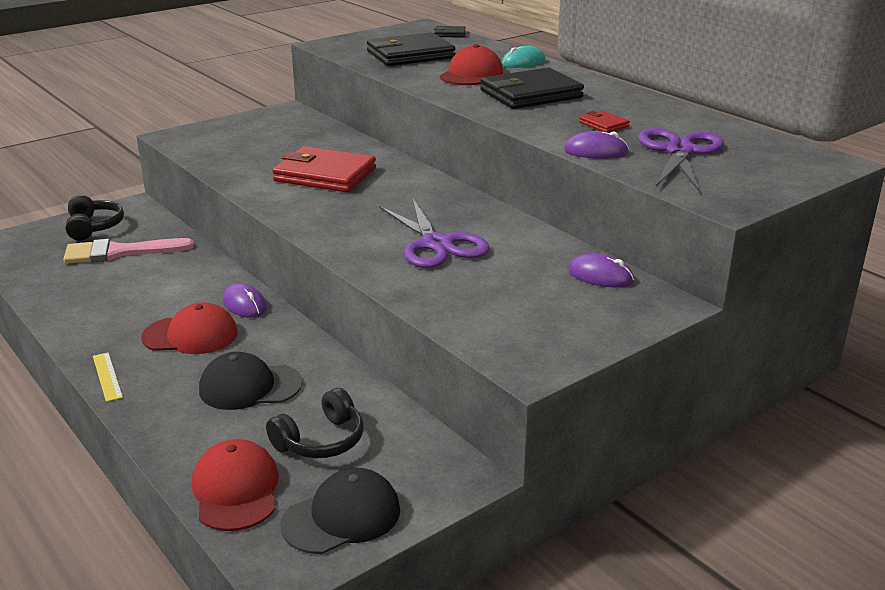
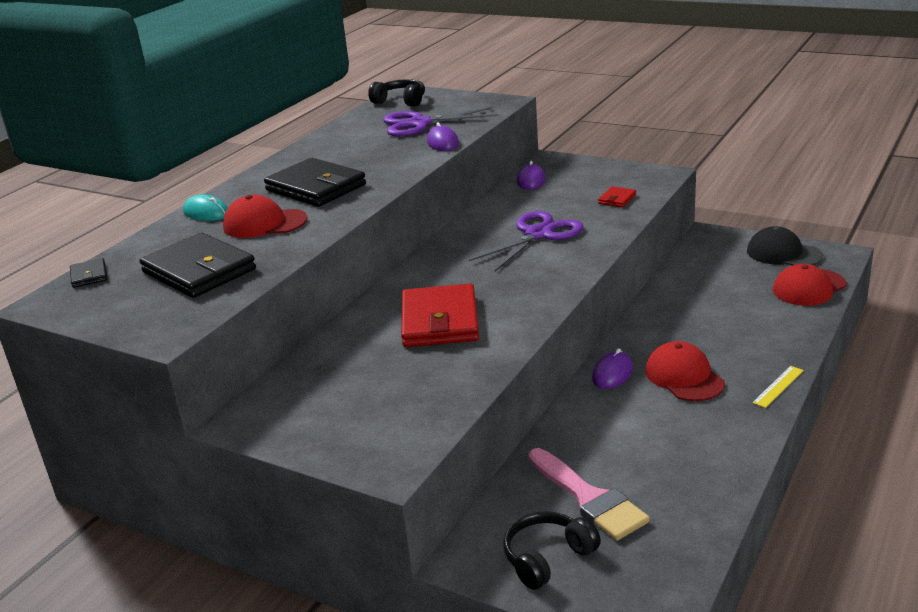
camera: 110 degrees left, 0 degrees up
black cap [199,352,303,410] -> none
black headphones [266,388,364,458] -> black headphones moved to [368,79,425,107]
red wallet [579,110,630,133] -> red wallet moved to [598,186,636,207]

